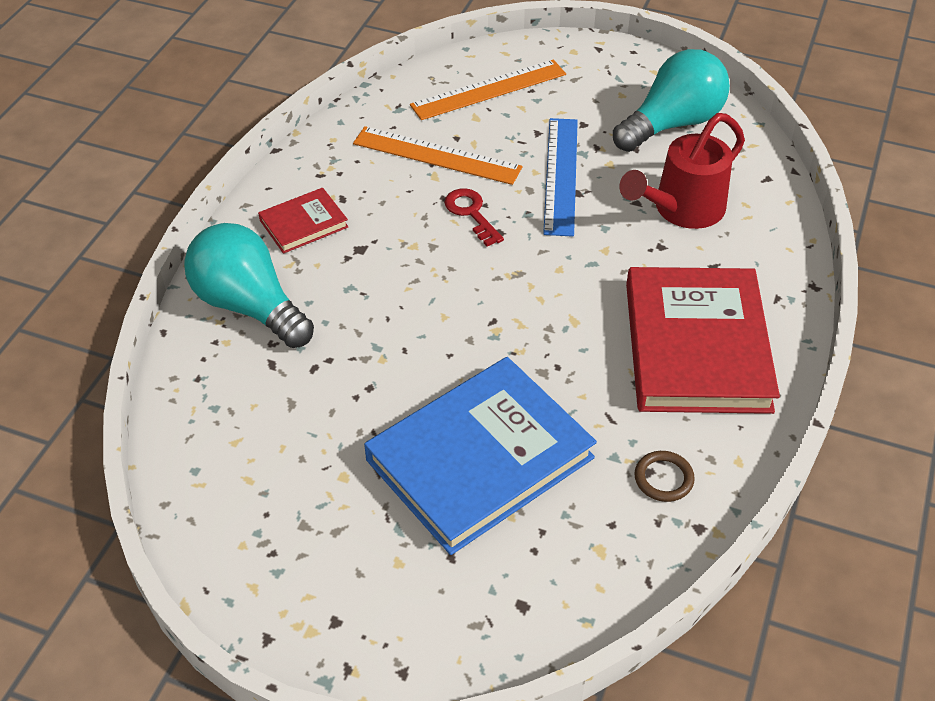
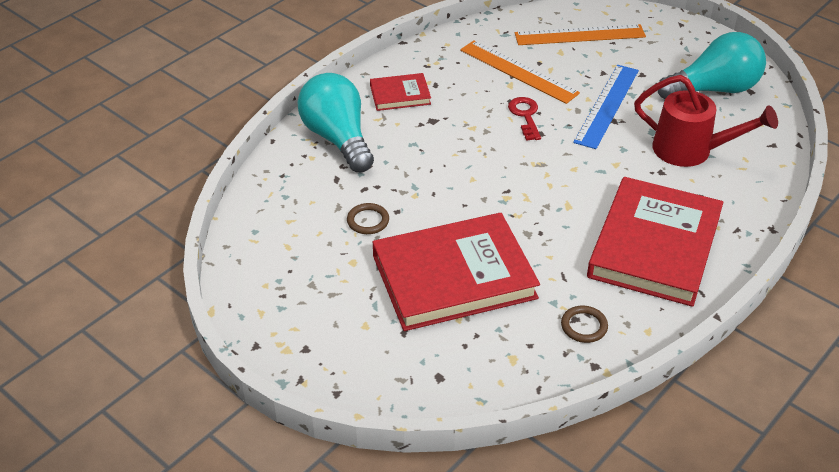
camera: 20 degrees right, 5 degrees down
blue book [364,357,597,555] -> red book [372,213,540,331]
red watering can [619,113,745,229] -> red watering can turned 135 degrees counterclockwise [634,75,778,167]
none -> brown ring [347,203,389,234]

